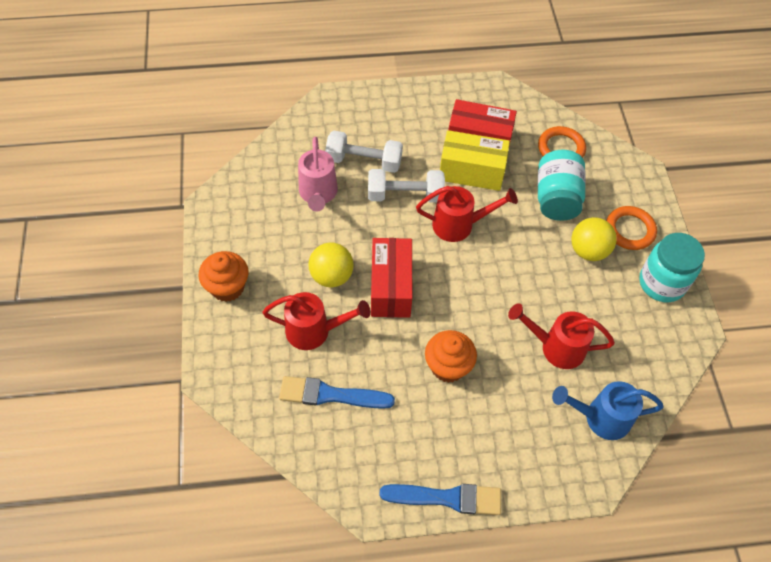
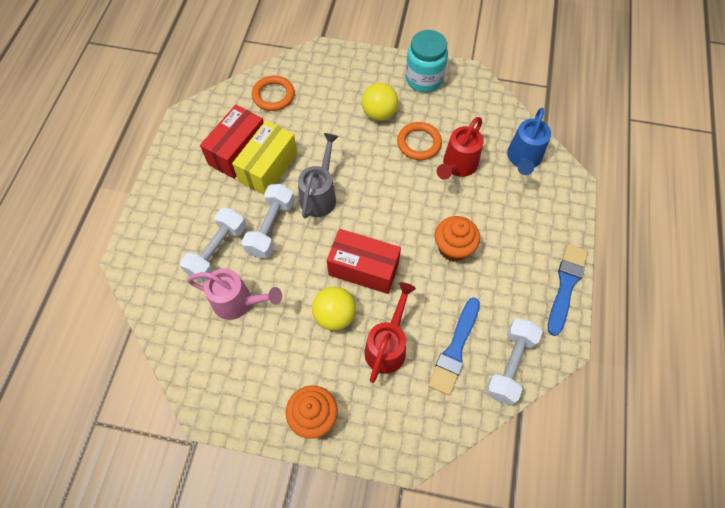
camera: 70 degrees left, 5 degrees up
red watering can [416,186,518,242] -> grey watering can [298,133,339,219]
turquoise jar [538,149,586,221] -> none
orange ring [606,206,657,250] -> orange ring moved to [397,122,442,160]
none -> white dumbbell [485,318,543,405]

